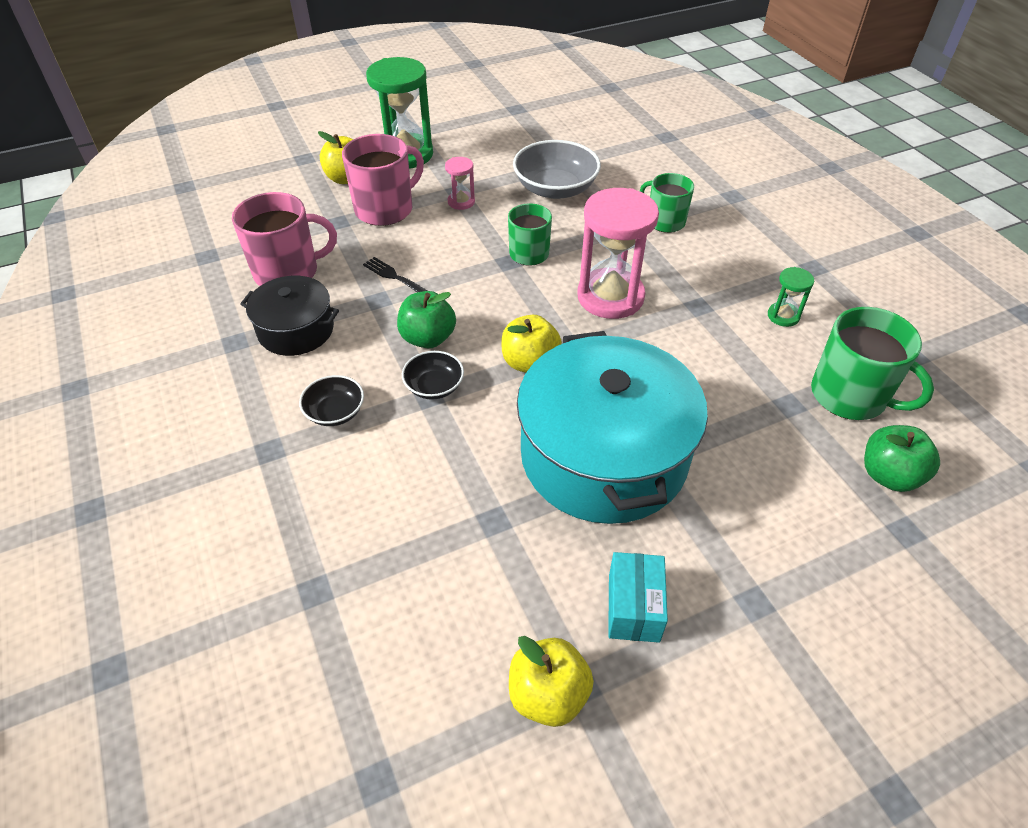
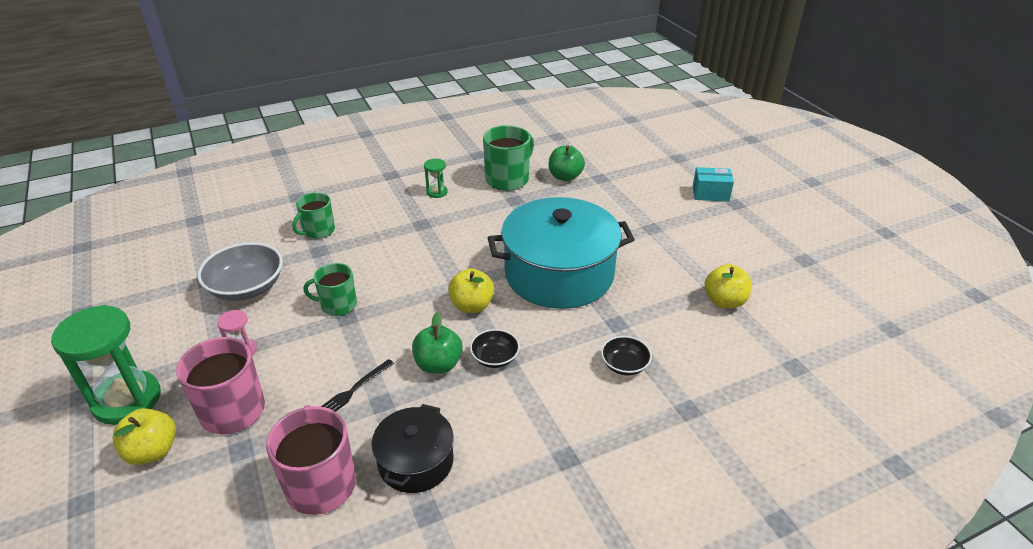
camera: 90 degrees left, 10 degrees down
black bowl [299,375,364,426] -> black bowl moved to [601,336,652,375]
pink hourglass [577,188,659,319] -> none
turquoise box [608,552,668,643] -> turquoise box moved to [693,167,734,202]

